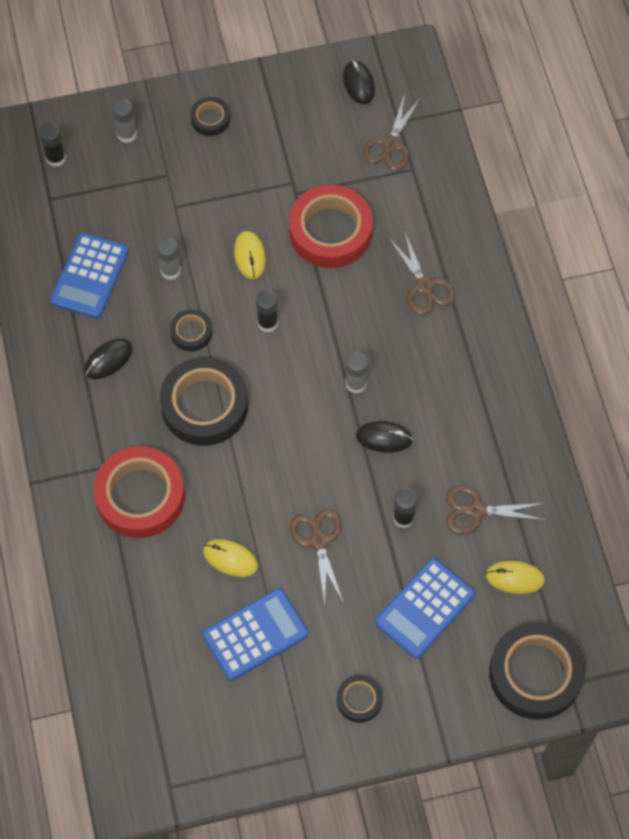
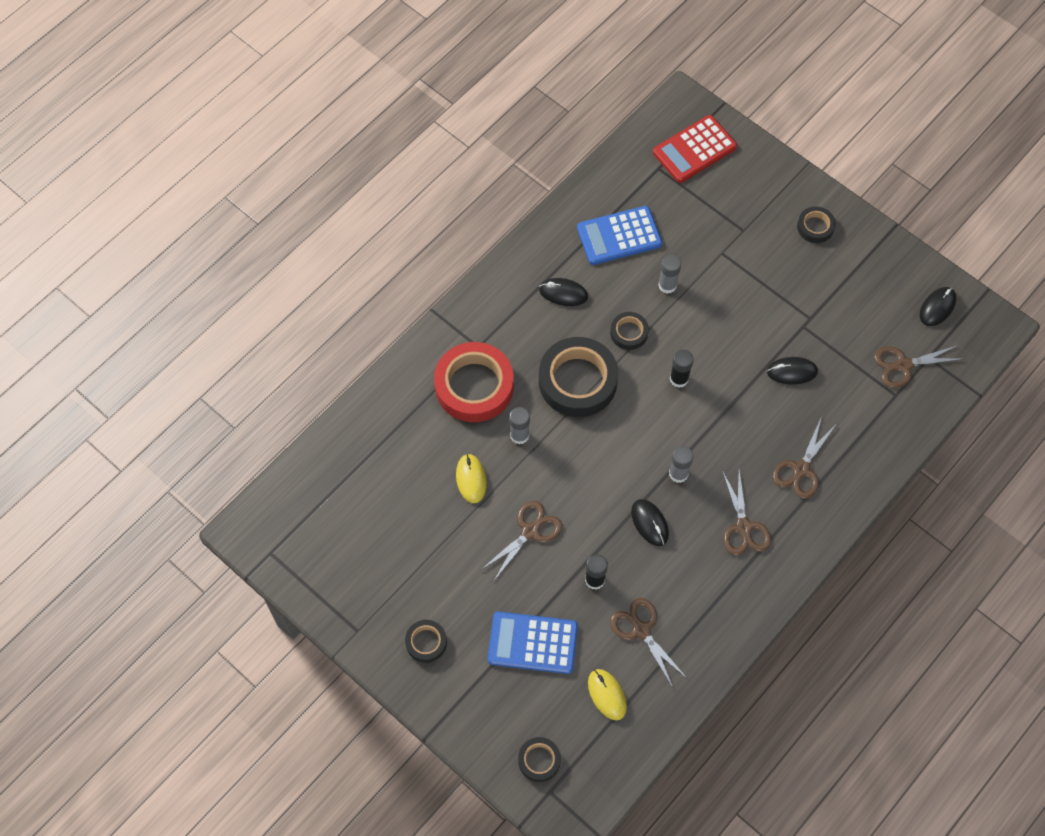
camera: 55 degrees right, 0 degrees up
black glue stick [39,123,66,167] -> red calculator [653,115,737,183]
grey glue stick [112,99,137,143] -> grey glue stick moved to [509,407,530,444]
blue calculator [203,588,308,680] -> none
yellow mouse [234,231,266,279] -> none
red tape [289,185,373,268] -> black mouse [767,357,818,385]
black tape [489,622,585,719] -> black tape [518,737,561,782], size x0.49
none -> brown scissors [722,470,771,556]

